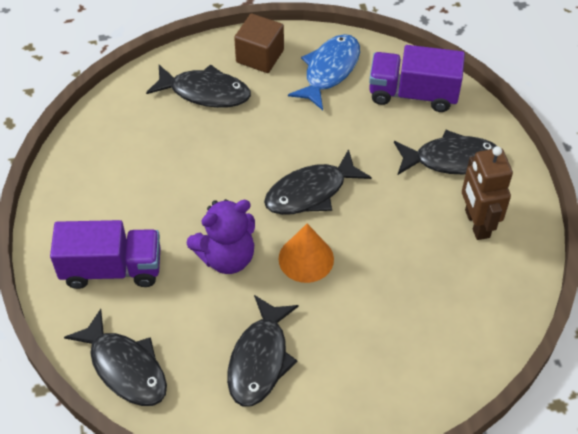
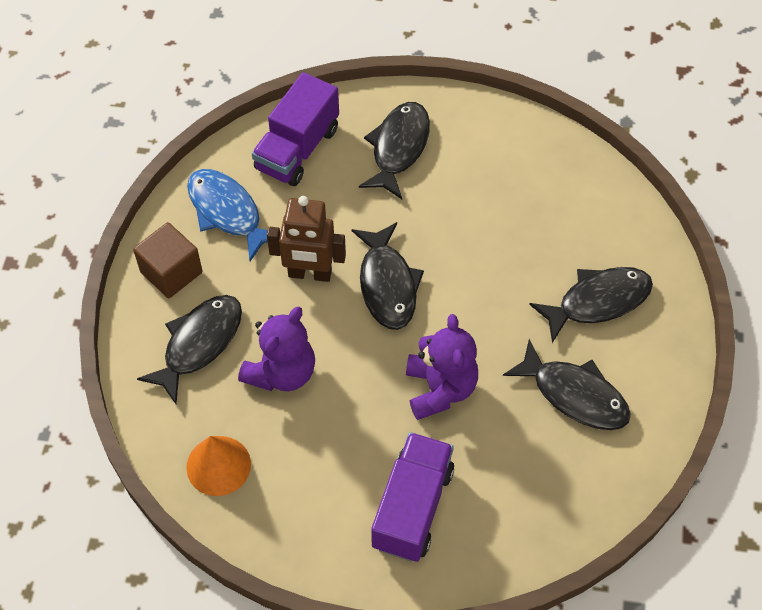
camera: 70 degrees left, 5 degrees up
black fish [64,309,167,406] -> black fish moved to [529,267,653,343]
orange cone [278,224,334,283] -> orange cone moved to [186,436,251,496]
brown robot [462,146,513,240] -> brown robot moved to [267,196,346,282]
none -> purple teddy bear [238,307,315,391]

